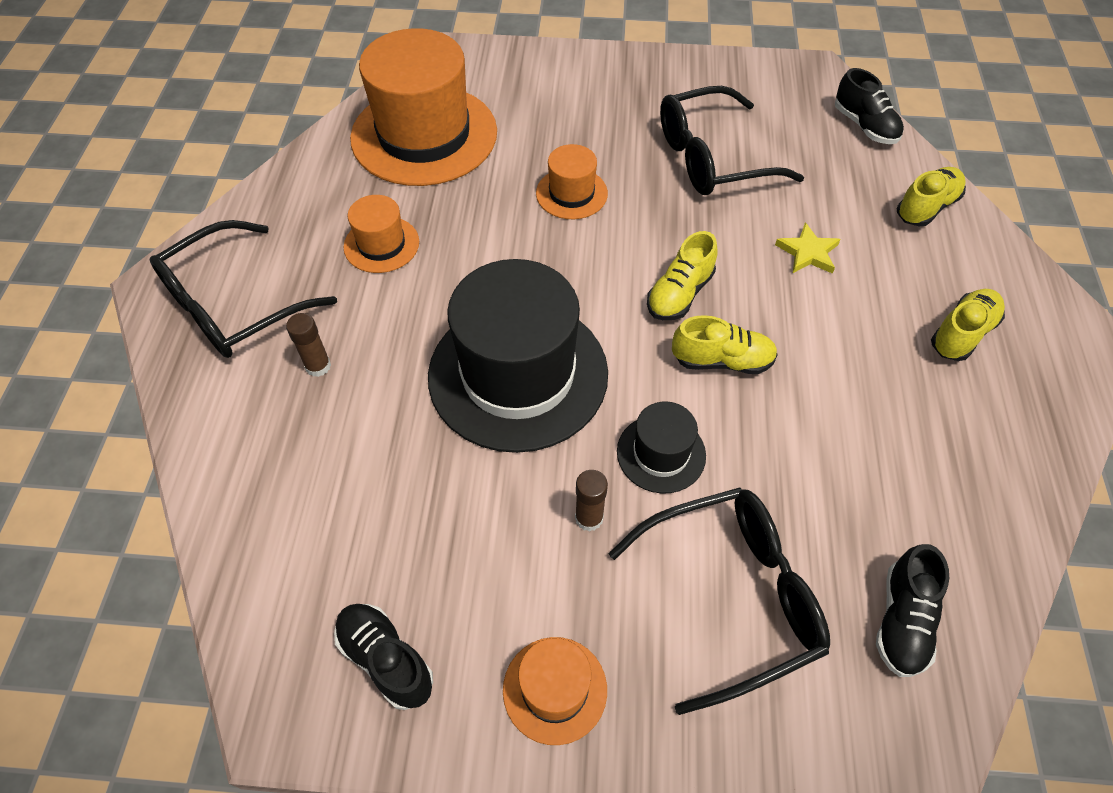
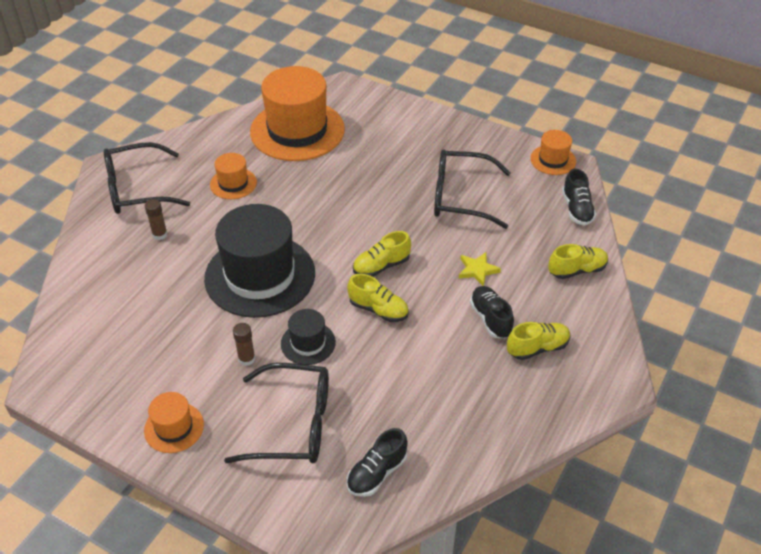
camera: 25 degrees right, 10 degrees down
black shoe [334,604,433,710] -> black shoe moved to [470,286,514,338]
orange hat [536,144,608,219] -> orange hat moved to [530,130,576,175]

